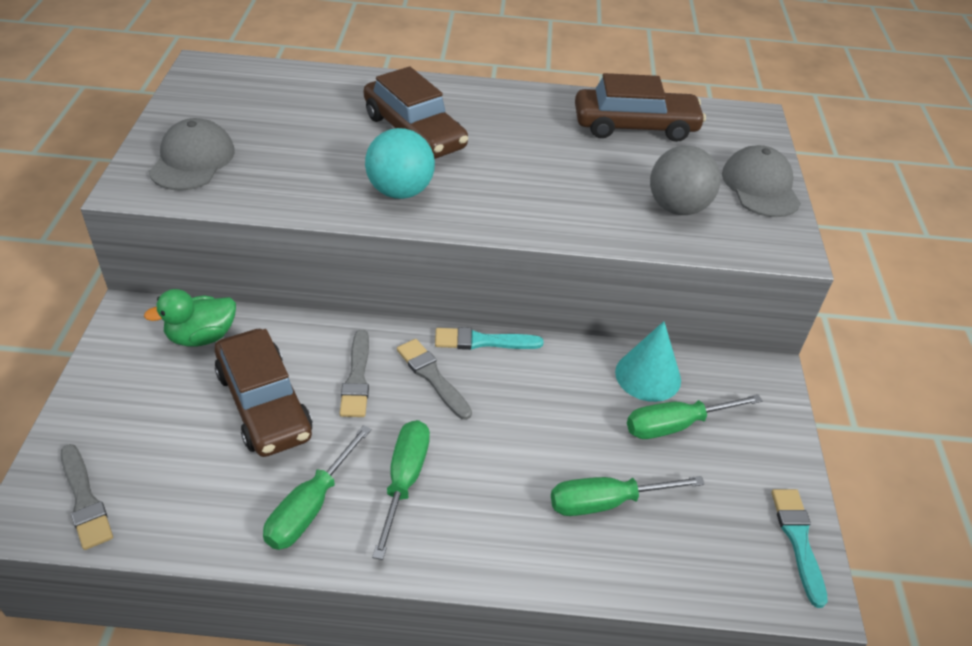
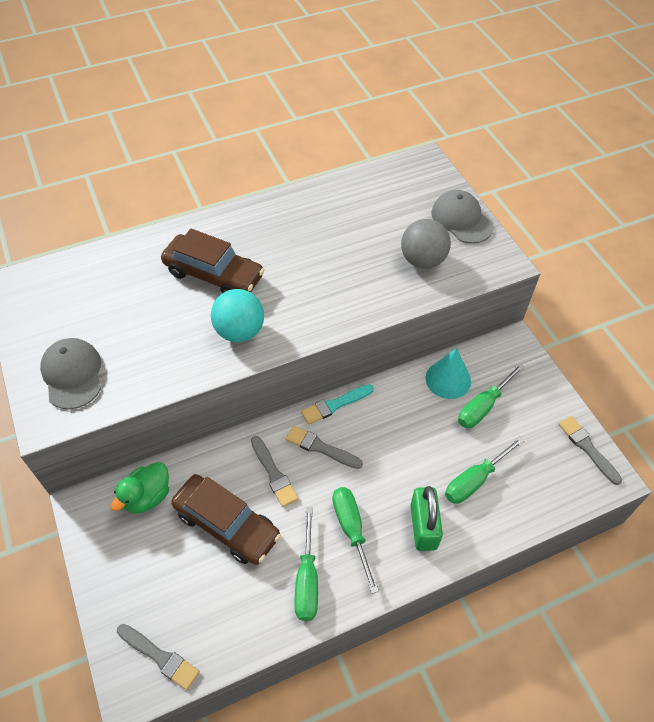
camera: 25 degrees left, 10 degrees up
brown car [575,73,706,142] -> none
turquoise brush [771,489,828,608] -> grey brush [558,416,622,485]
none -> green padlock [410,486,443,551]

